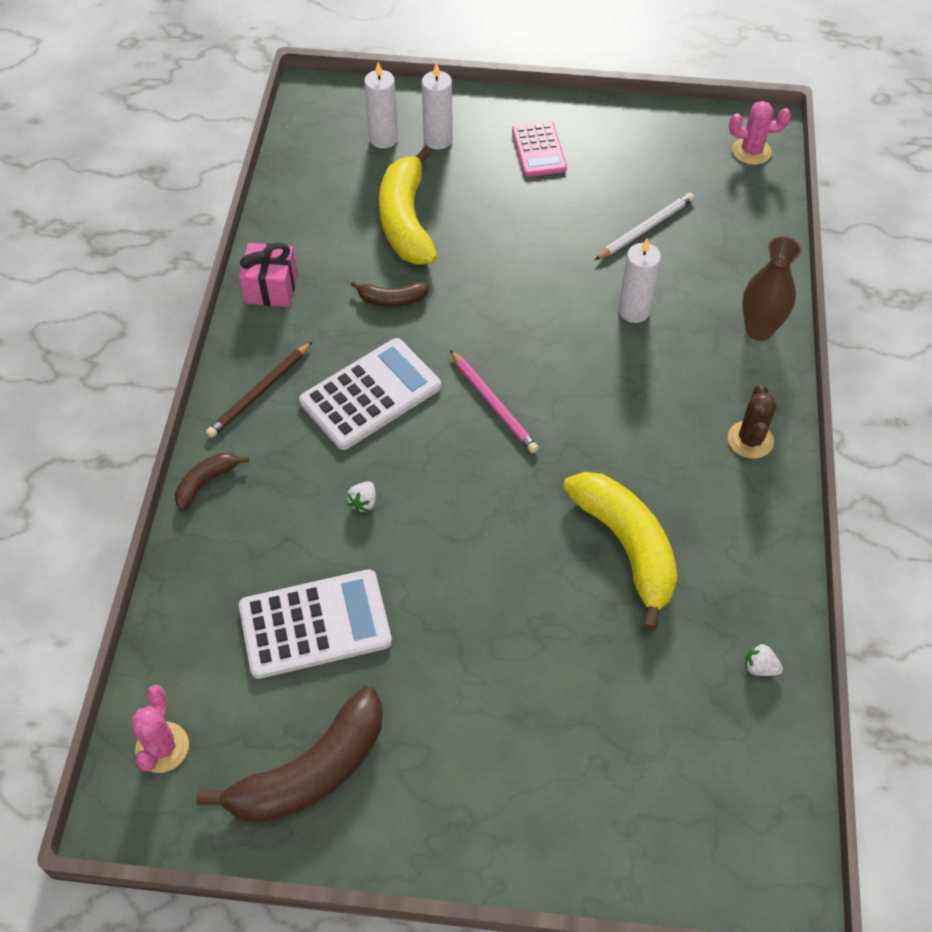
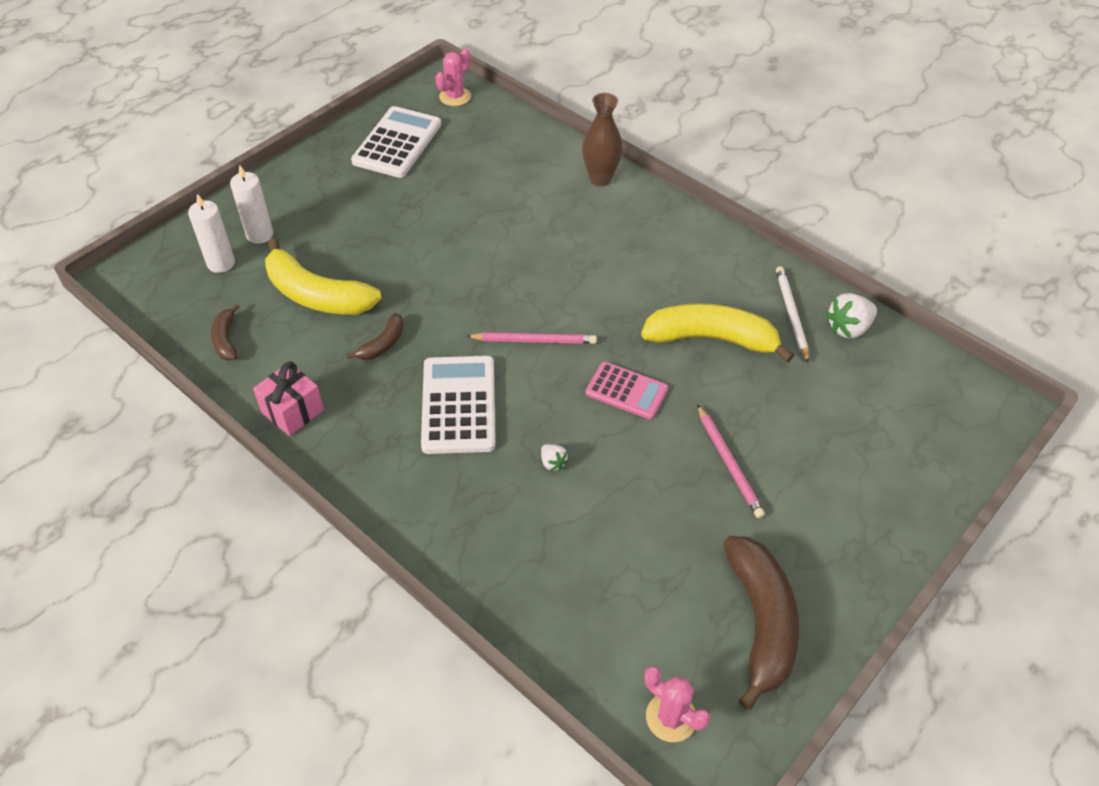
camera: 55 degrees left, 5 degrees down
brown banana [175,453,249,511] -> brown banana moved to [211,304,240,361]
brown pencil [206,342,312,438] -> none
white calculator [239,569,392,679] -> white calculator moved to [351,106,441,178]
pink calculator [512,121,567,177] -> pink calculator moved to [585,362,668,419]
white pencil [595,192,694,260] -> white pencil moved to [776,266,809,363]
white candle [618,238,661,323] -> none
brown cactus [728,384,777,459] -> none
white strawberry [745,643,783,676] -> white strawberry [826,293,877,339], size x1.85
none -> pink pencil [697,404,765,518]

